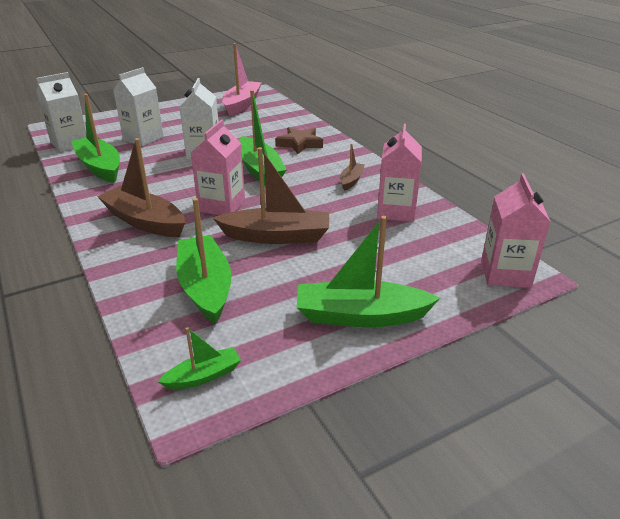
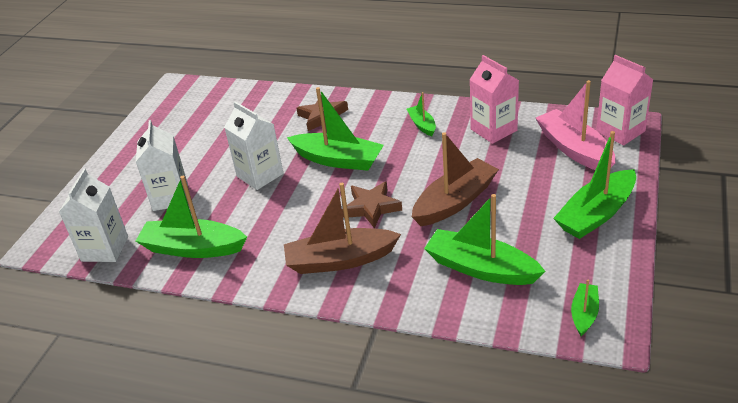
camera: 40 degrees left, 5 degrees up
pink carton [191,120,245,215] -> brown star [342,181,402,228]
pink boat [222,43,262,116] -> pink boat moved to [536,80,615,170]
brown boat [340,144,365,191] -> green boat [407,92,436,136]

